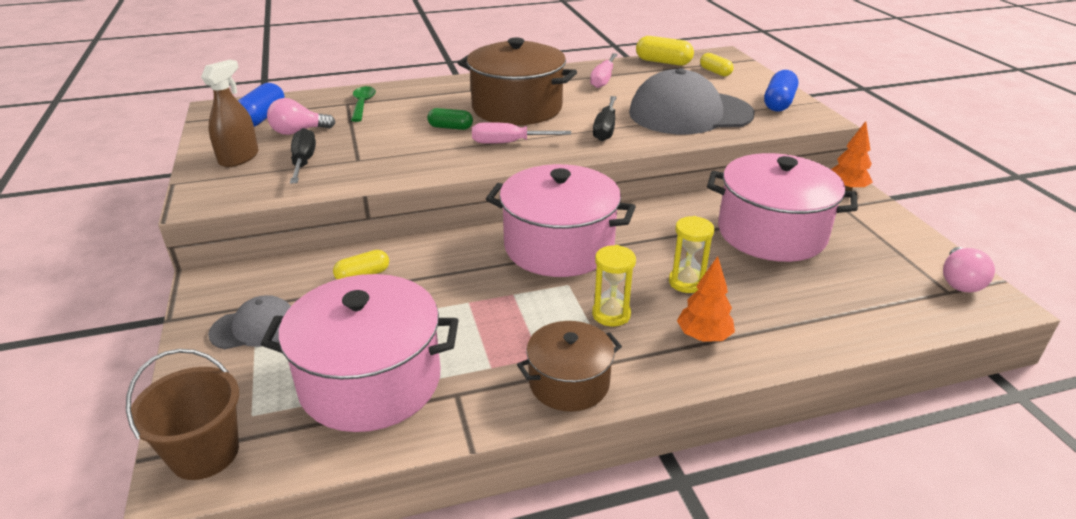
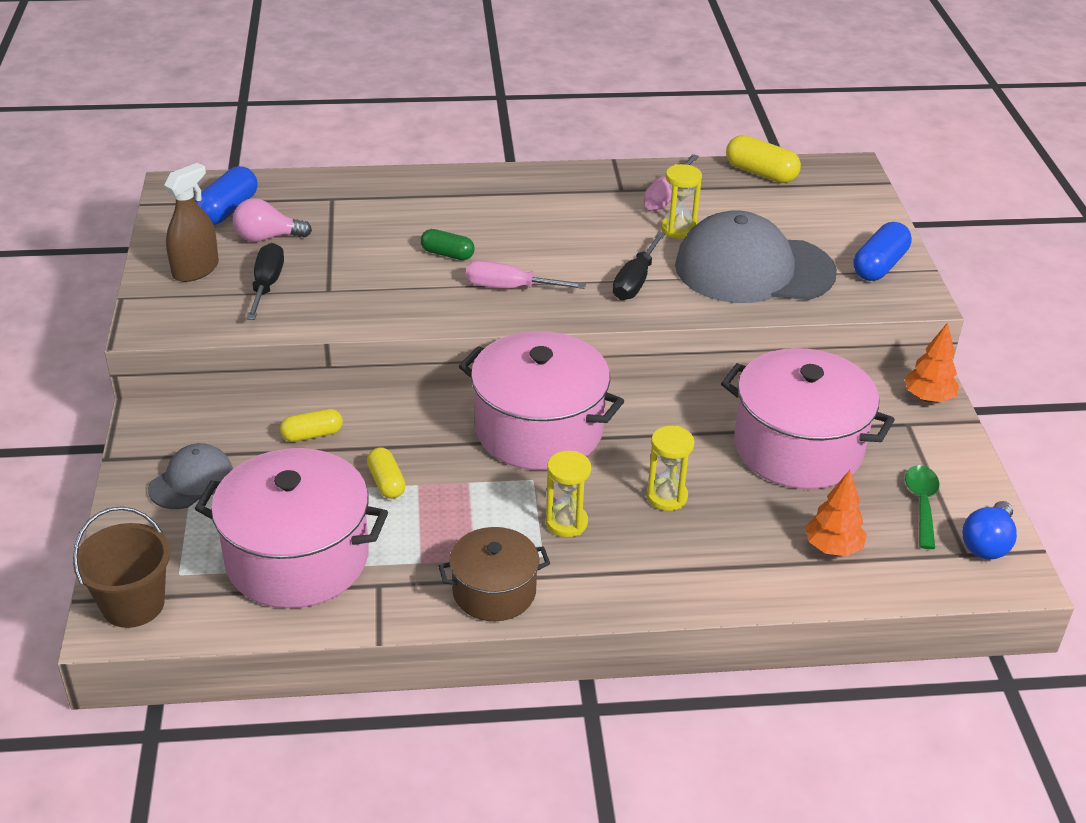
camera: 10 degrees right, 5 degrees up
grey cap [208,295,291,349] -> grey cap turned 45 degrees counterclockwise [148,443,233,509]
green spoon [351,86,376,122] -> green spoon moved to [905,465,939,549]
brown pot [458,37,577,125] -> none
orange tree [677,256,735,342] -> orange tree moved to [805,470,867,556]
yellow capsule [700,53,734,76] -> yellow capsule moved to [367,447,406,499]
pink light bulb [943,247,995,293] -> blue light bulb [962,501,1017,560]
none -> yellow hourglass [661,164,702,239]

